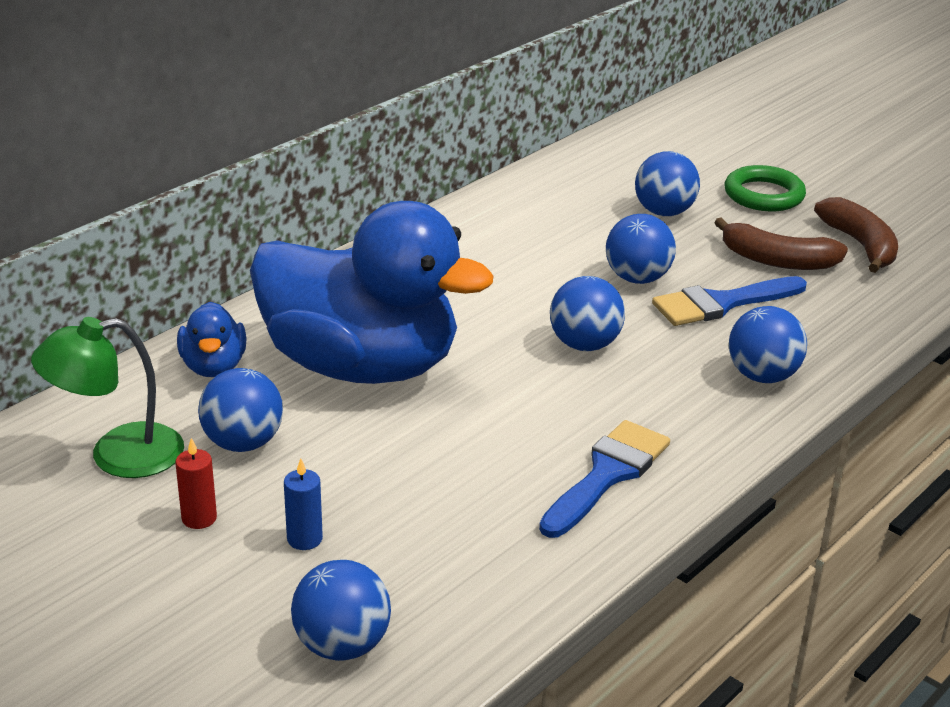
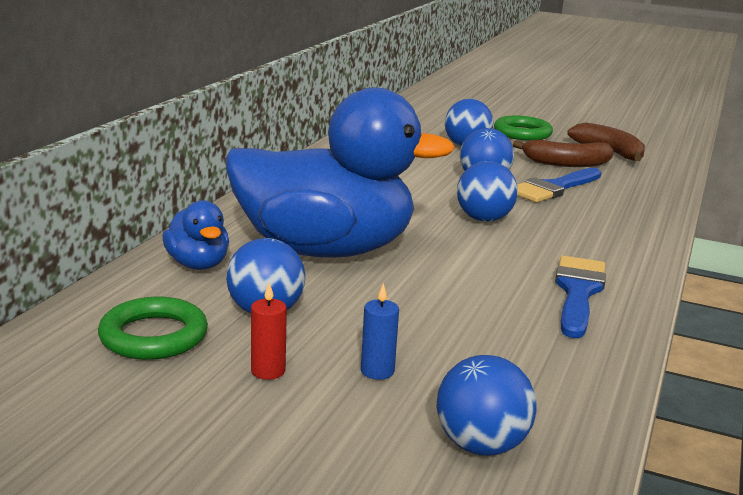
camera: 20 degrees left, 10 degrees down
green lamp [31,317,184,478] -> green ring [98,297,208,360]
blue ball [729,306,807,383] -> none

